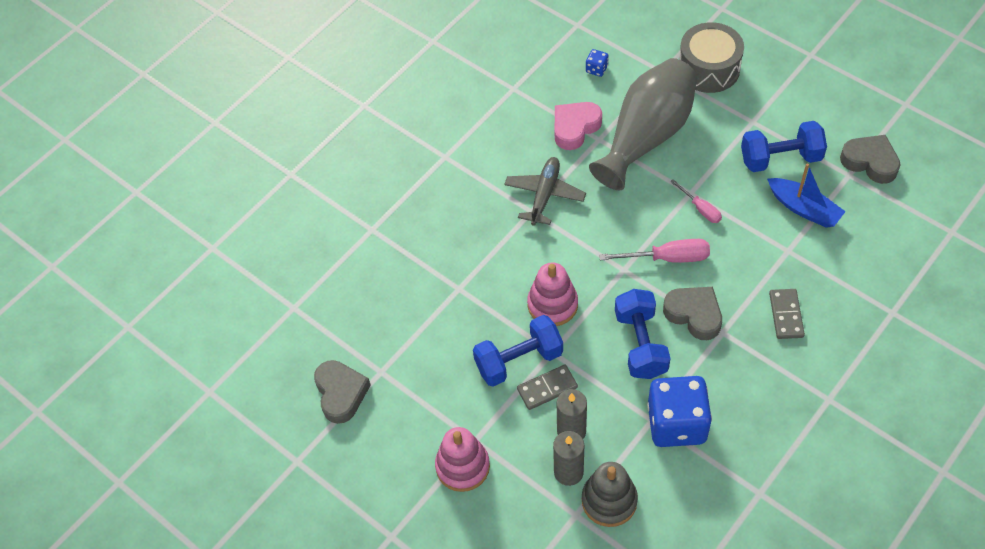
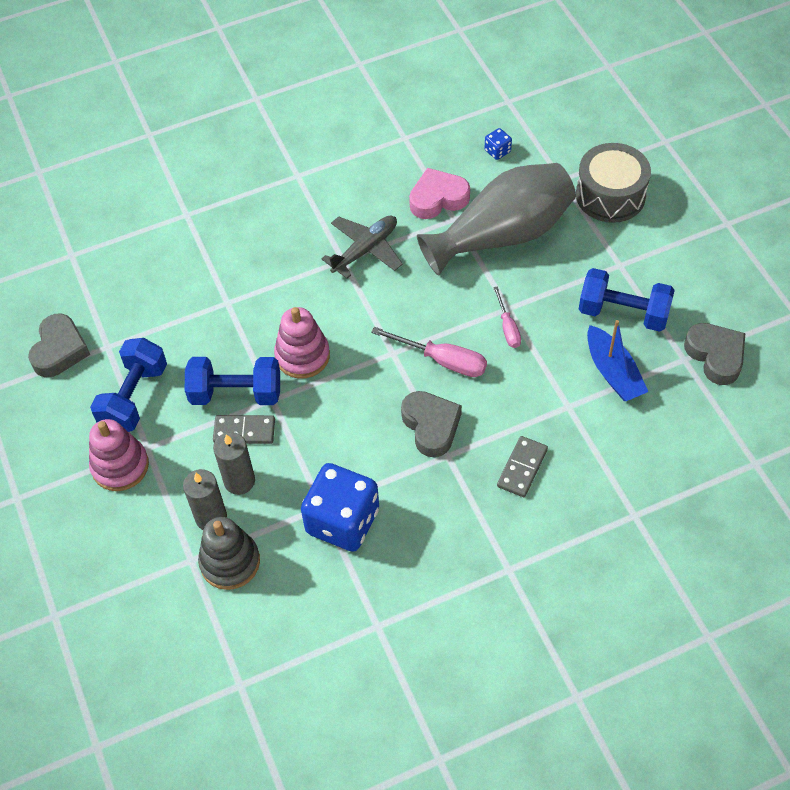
camera: 25 degrees right, 0 degrees up
blue dumbbell [615,289,671,379] -> blue dumbbell moved to [90,338,167,432]

